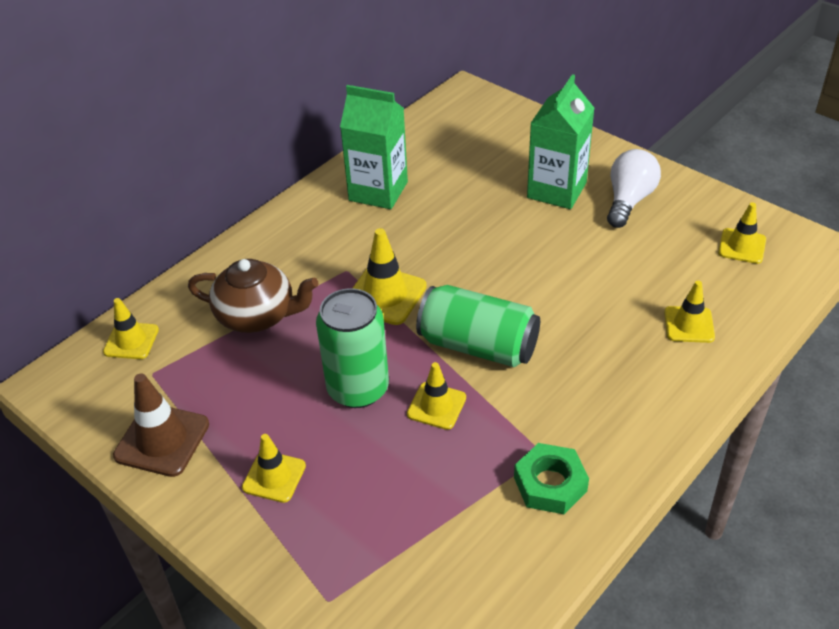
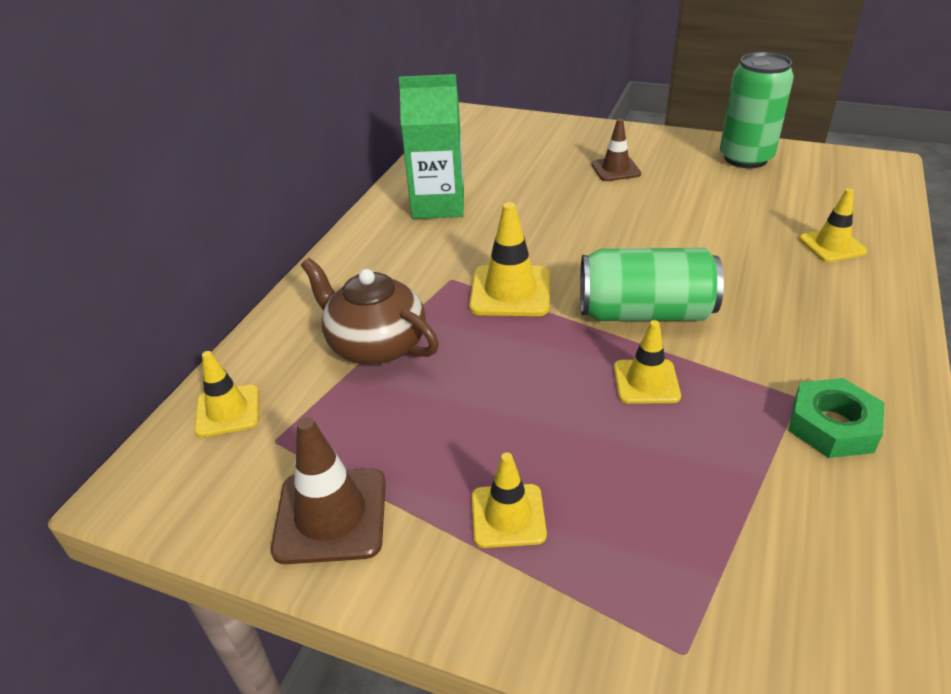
camera: 20 degrees left, 5 degrees down
brown teapot [188,259,319,333] -> brown teapot turned 135 degrees counterclockwise [301,258,439,365]
green can [316,288,389,408] -> green can moved to [720,52,794,168]
green carton [527,74,595,209] -> brown traffic cone [591,119,641,181]
white light bulb [607,149,661,228] -> none
yellow traffic cone [718,202,766,264] -> none

